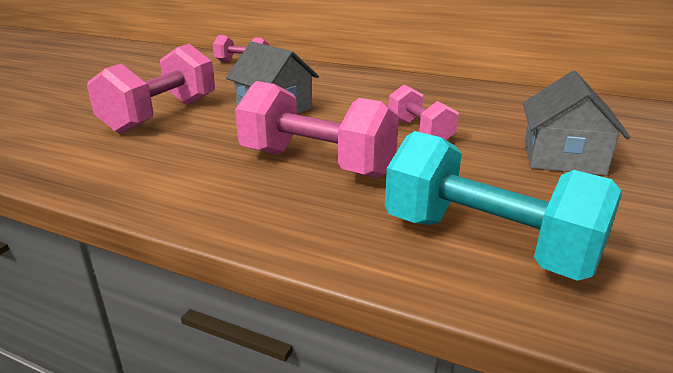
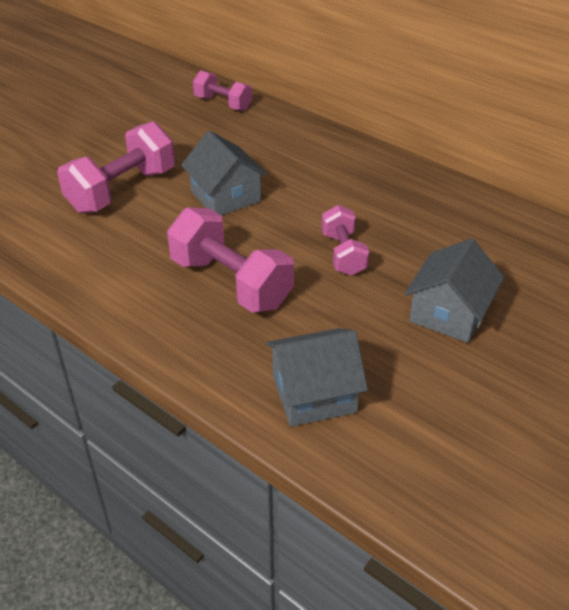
camera: 15 degrees right, 15 degrees up
turquoise dumbbell [385,131,622,281] -> grey house [266,328,368,427]

